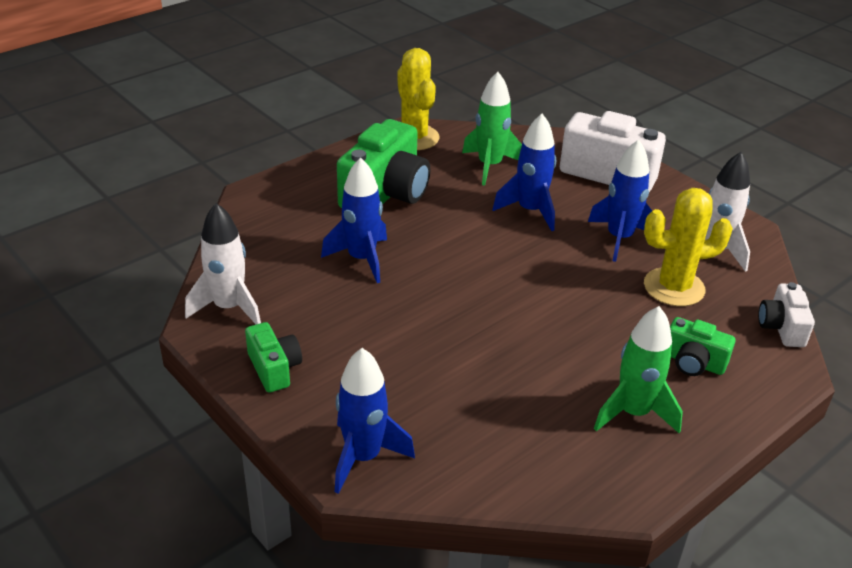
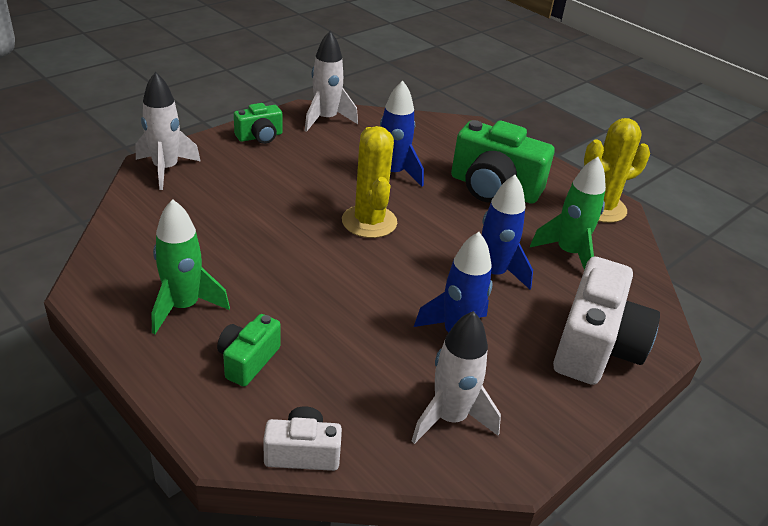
camera: 85 degrees right, 0 degrees up
blue rocket [335,348,415,494] -> white rocket [136,72,201,190]
yellow cactus [644,188,733,306] -> yellow cactus moved to [342,126,397,238]

